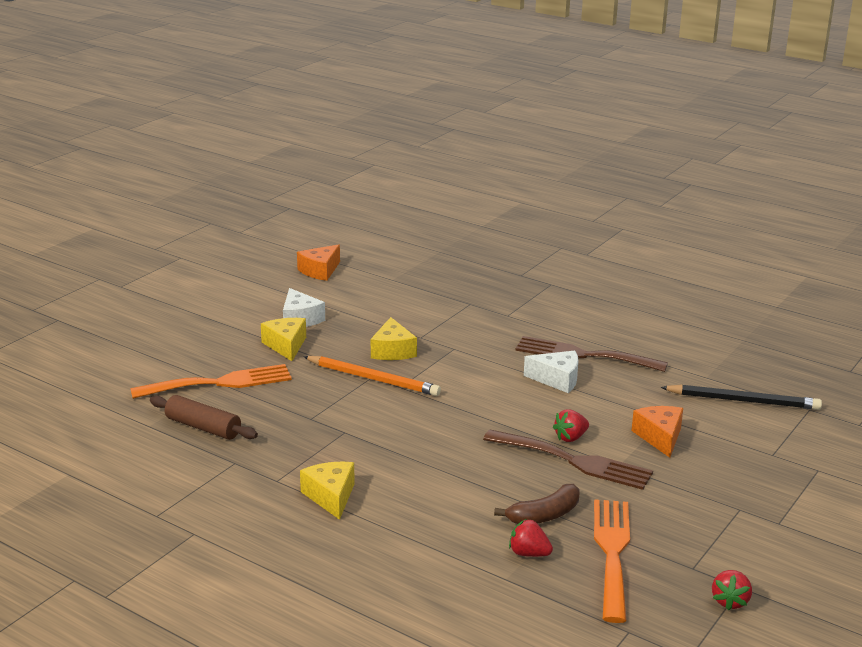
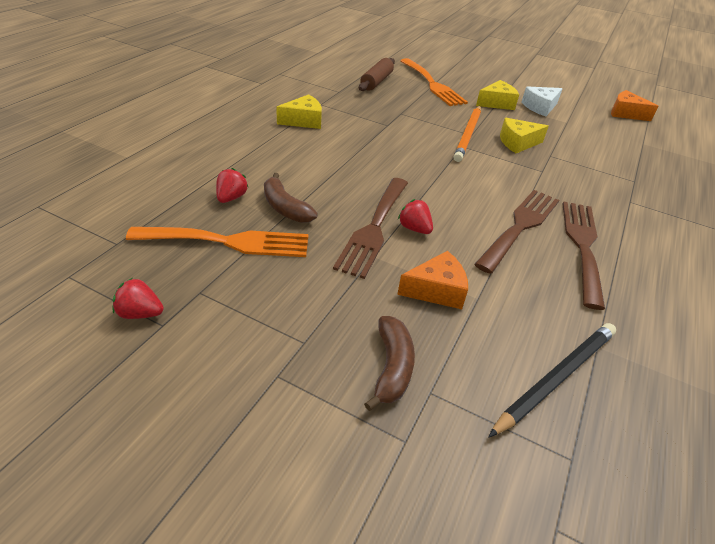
camera: 80 degrees right, 15 degrees up
white cheese [524,350,579,393] -> brown fork [474,190,559,274]
black pencil [660,384,822,410] -> black pencil turned 135 degrees counterclockwise [489,323,616,437]
none -> brown banana [364,316,415,411]

